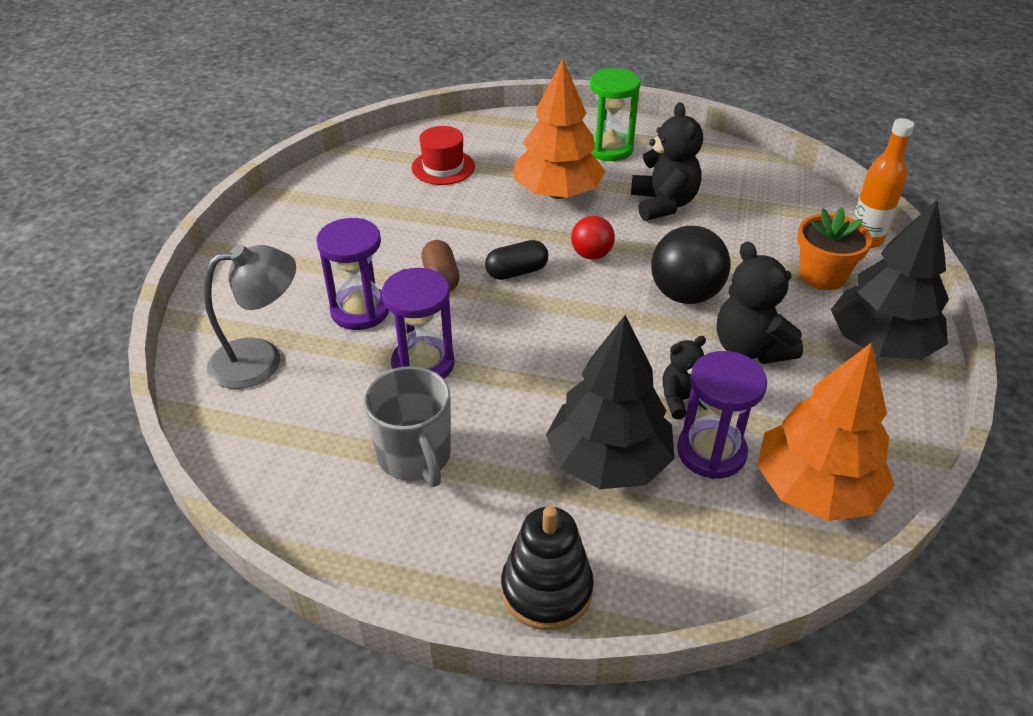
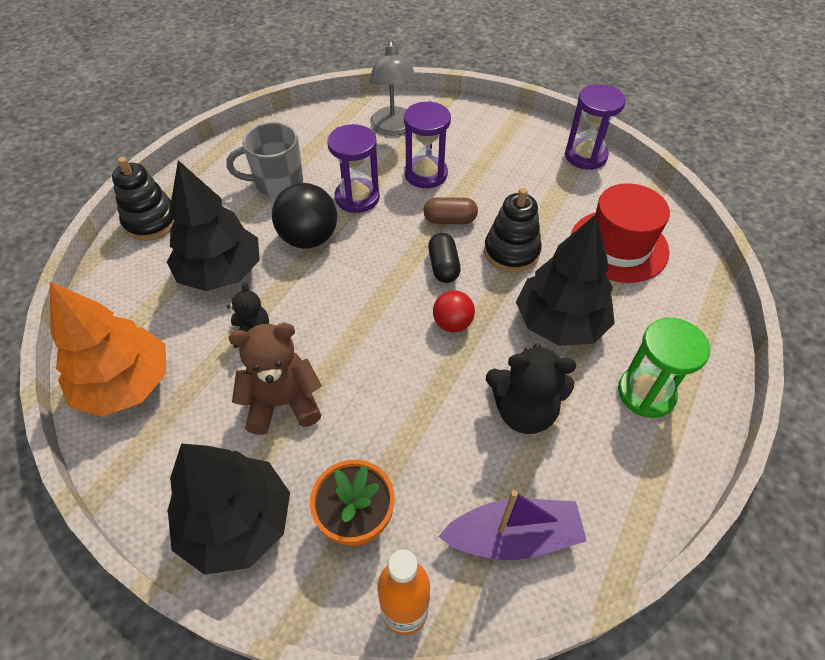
camera: 105 degrees right, 10 degrees up
red hat [411,126,475,185] -> red hat [571,183,670,283], size x1.56
orange tree [514,59,606,199] -> black tree [516,214,615,346]
black ball [651,226,731,304] -> black ball moved to [272,183,337,249]
purple hourglass [677,351,767,479] -> purple hourglass moved to [565,84,626,170]
black teddy bear [716,242,803,364] -> brown teddy bear [229,323,322,435]
none -> purple boat [438,490,587,560]
none -> black stacking toy [484,188,542,273]

